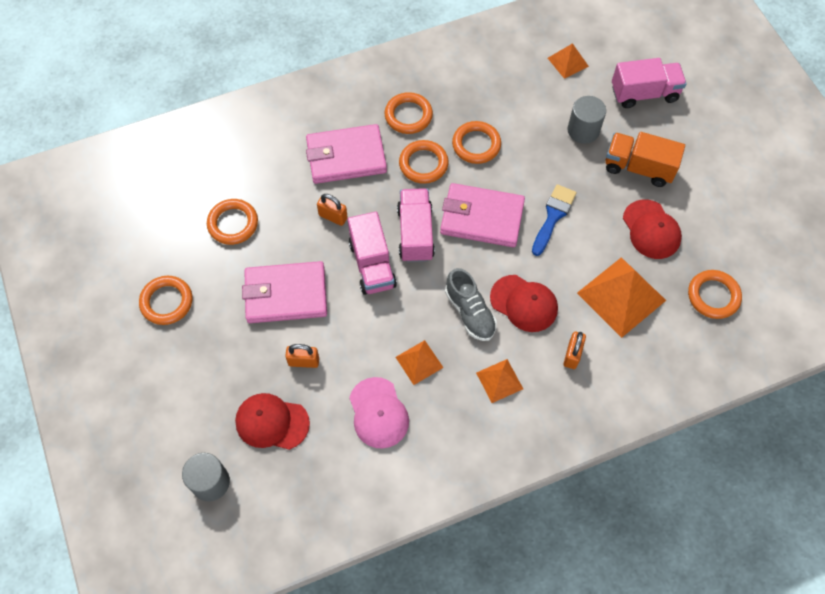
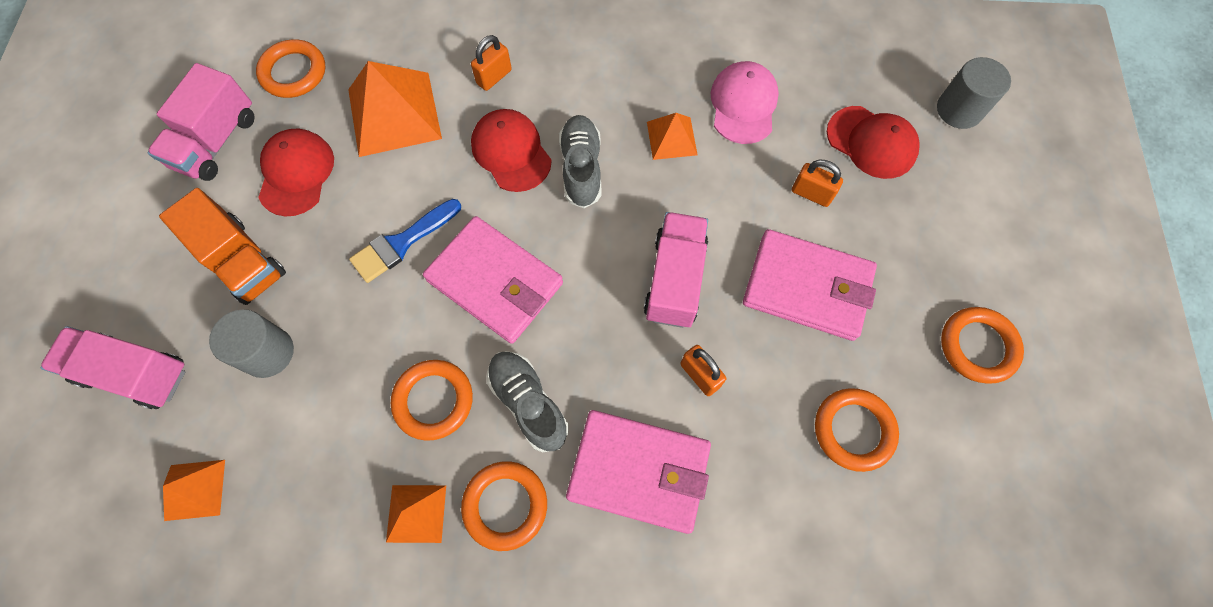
camera: 155 degrees left, 5 degrees up
pink truck [397,188,435,262] -> pink truck moved to [147,63,255,181]
orange ring [399,140,449,184] -> grey shoe [487,351,569,452]
orange pyramid [476,359,523,403] -> orange pyramid moved to [386,485,446,543]

